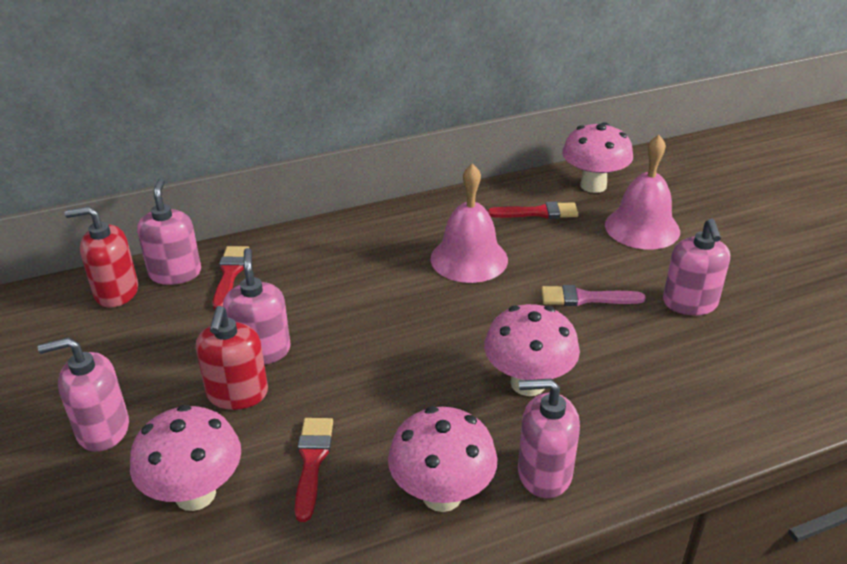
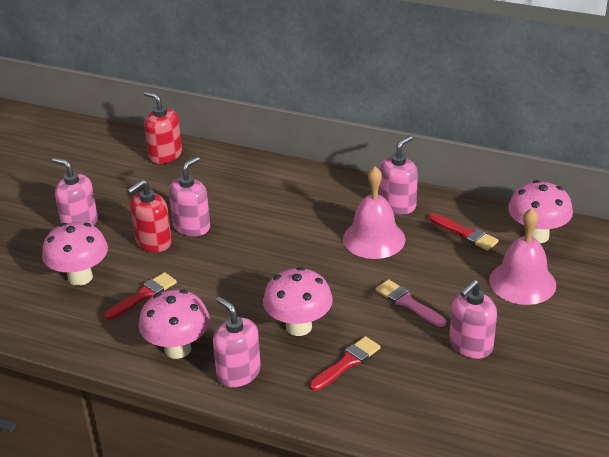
camera: 45 degrees right, 0 degrees up
pink soap dispenser [137,178,201,285] -> pink soap dispenser moved to [379,136,418,214]
red brush [213,246,249,309] -> red brush moved to [310,336,381,391]

